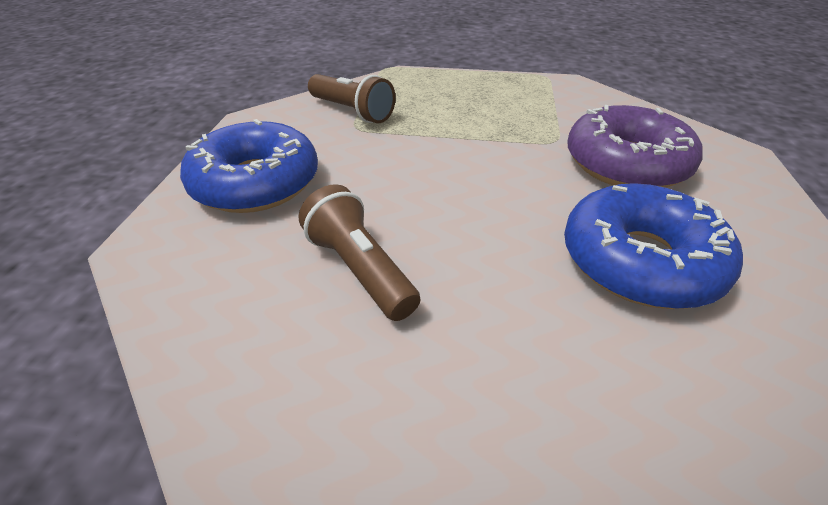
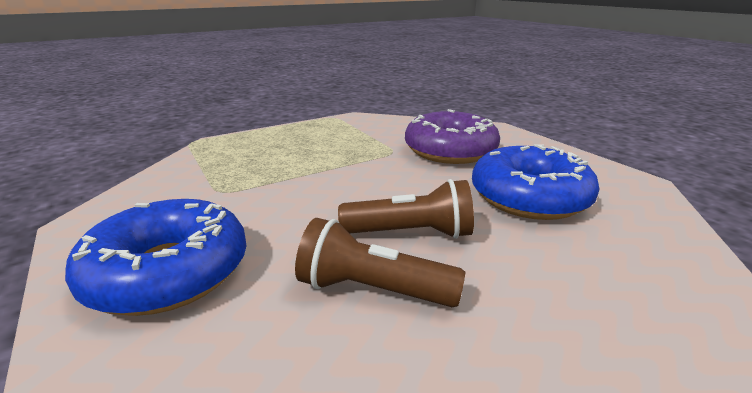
camera: 40 degrees left, 15 degrees down
brown flashlight [308,74,396,123] -> brown flashlight moved to [338,179,474,239]

